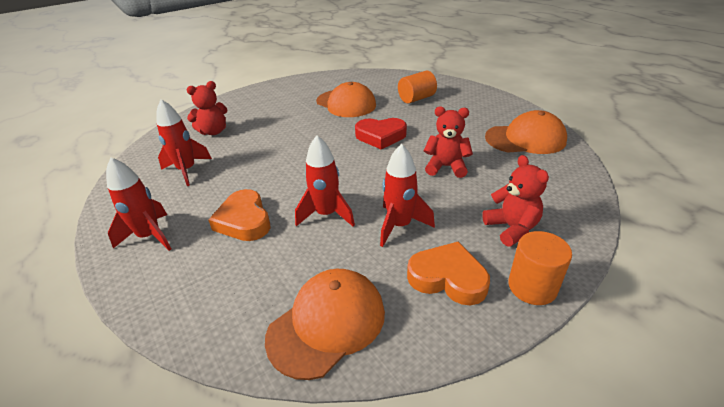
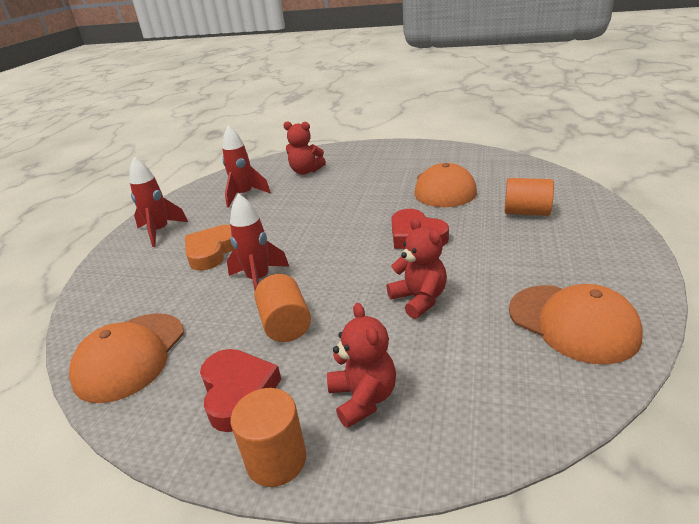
camera: 50 degrees right, 5 degrees down
orange cap [265,269,385,380] -> orange cap turned 105 degrees clockwise [69,313,184,403]
red rocket [380,144,435,247] -> orange cylinder [254,274,311,342]
orange heart [407,241,490,305] -> red heart [200,349,281,432]
red teddy bear [482,155,549,246] -> red teddy bear turned 45 degrees counterclockwise [327,303,396,428]

